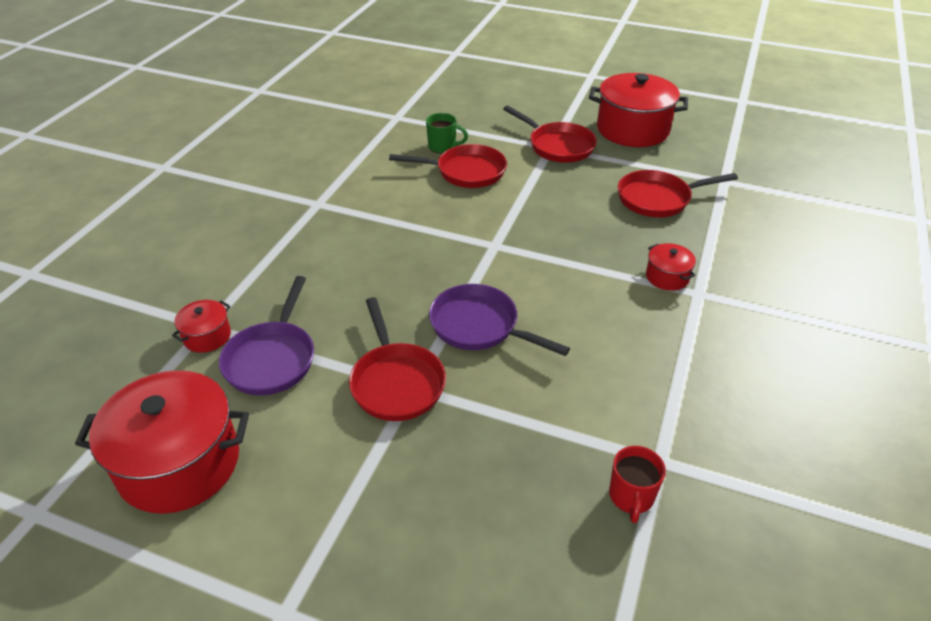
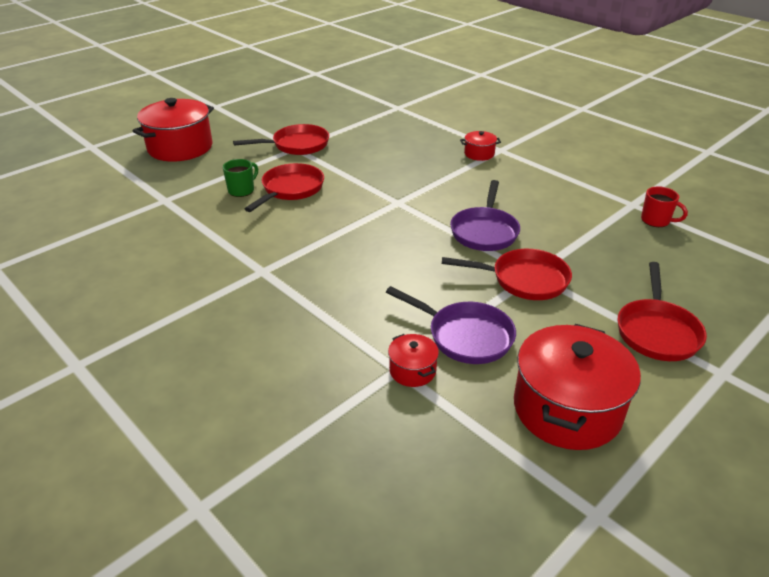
camera: 65 degrees left, 5 degrees down
purple pan [429,284,570,356] -> purple pan turned 45 degrees counterclockwise [450,180,520,251]
red pot [589,73,688,147] -> red pot moved to [133,98,214,161]
red pan [618,170,738,217] -> red pan moved to [618,262,707,361]

